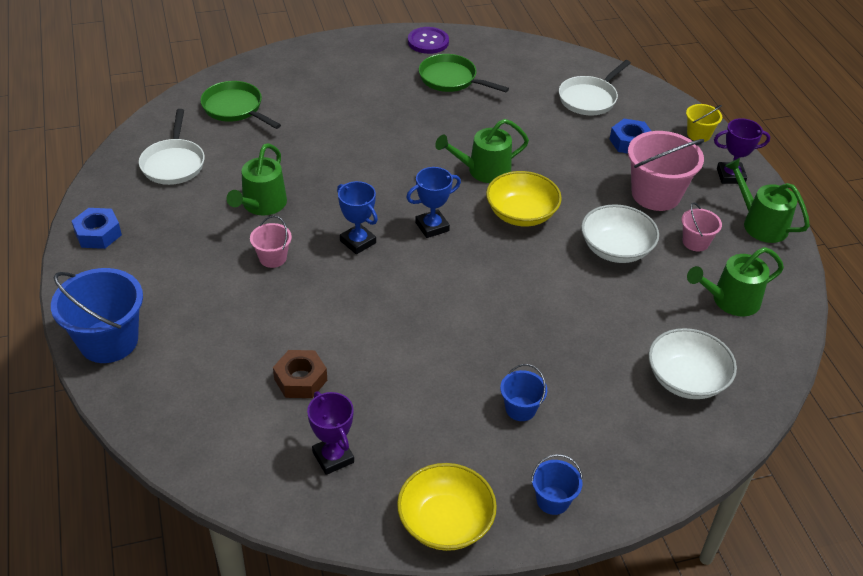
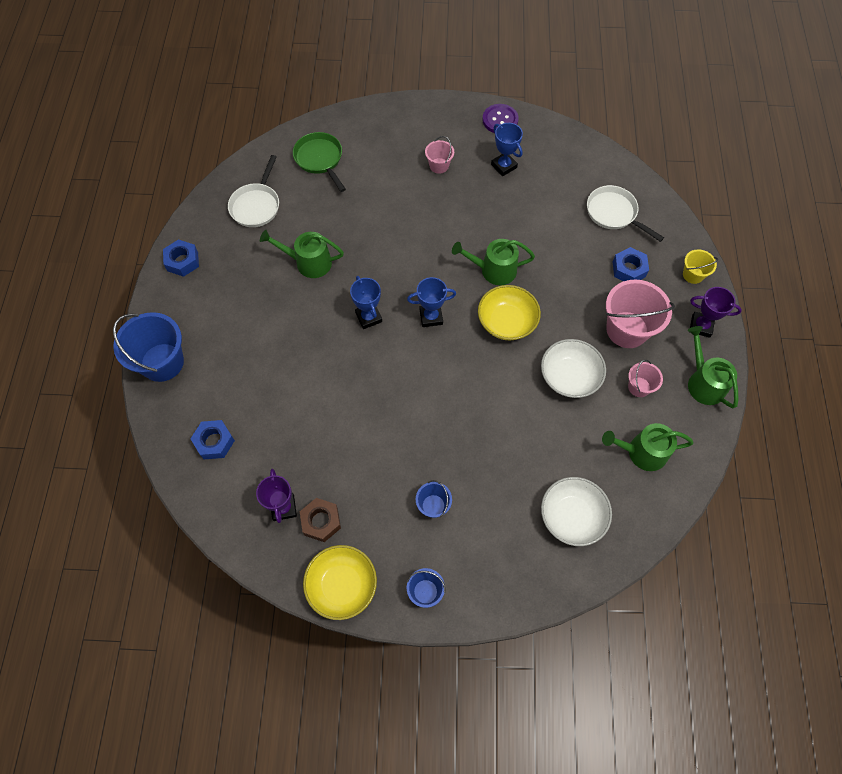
camera: 20 degrees right, 20 degrees up
green watering can [227,143,287,215] -> green watering can turned 60 degrees clockwise [260,230,344,278]
pink bucket [250,216,292,268] -> pink bucket moved to [425,136,454,174]
brown nut [273,350,327,398] -> brown nut moved to [300,498,341,542]
green pan [419,54,509,92] -> blue trophy [491,123,523,176]
white pan [559,60,631,115] -> white pan turned 75 degrees clockwise [587,185,664,242]
none -> blue nut [191,420,235,459]

